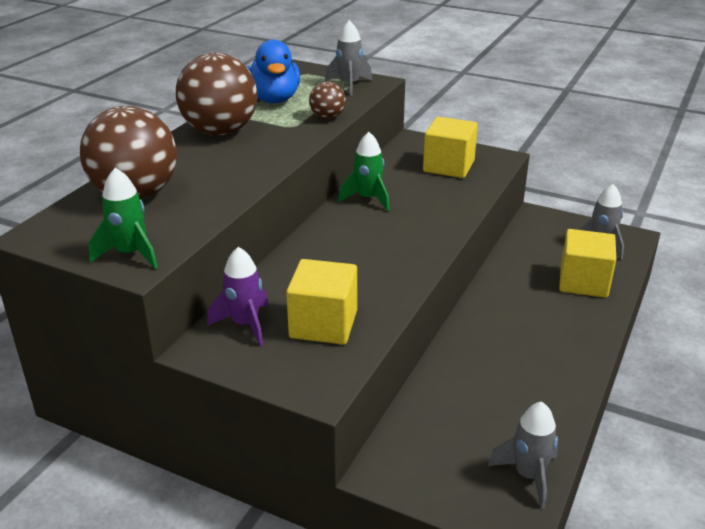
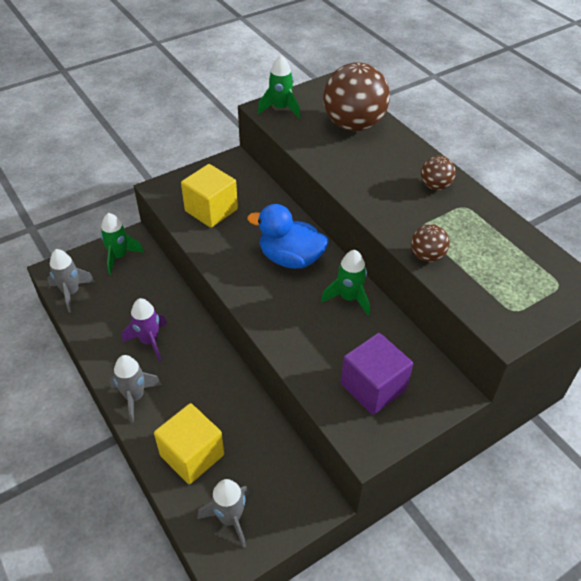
camera: 120 degrees right, 15 degrees up
brown ball [176,53,258,135] -> brown ball [421,156,456,190], size x0.48
purple rocket [207,247,269,346] -> purple rocket moved to [122,298,167,361]
blue duck [246,40,300,103] -> blue duck moved to [247,204,329,269]
grey rocket [325,20,372,96] -> grey rocket moved to [109,355,161,423]
yellow cube [423,117,478,178] -> purple cube [341,333,413,415]
none -> green rocket [100,213,144,274]

